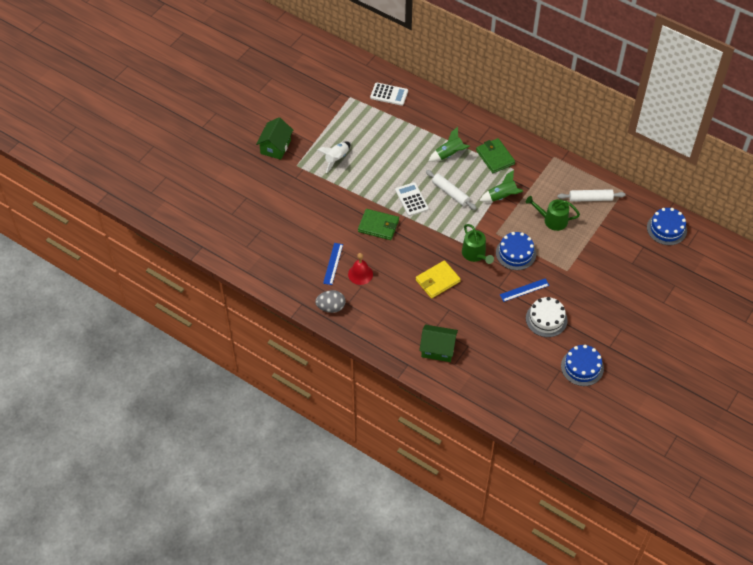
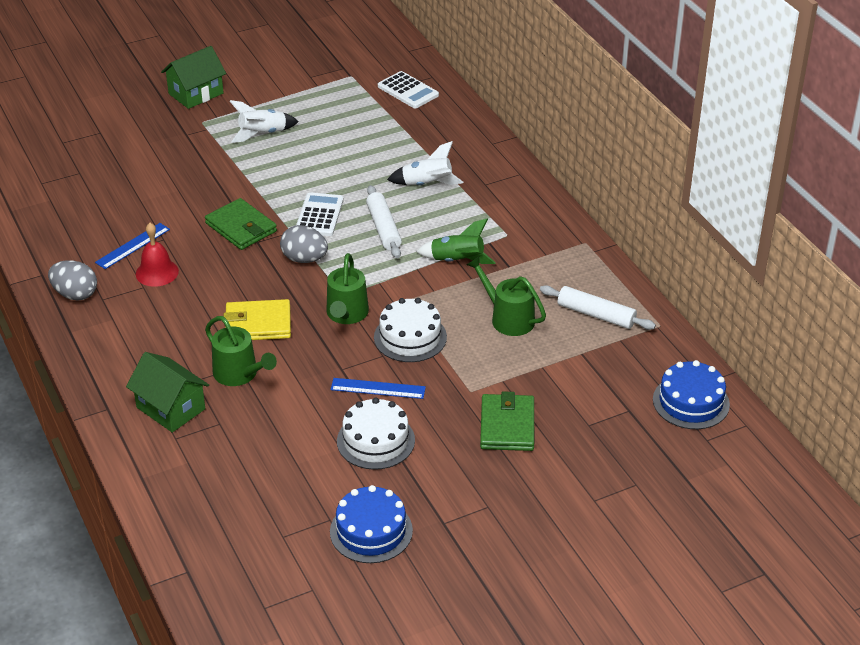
camera: 30 degrees right, 15 degrees down
green rocket [428,127,470,162] -> white rocket [387,141,463,185]
green wallet [476,138,515,173] -> green wallet moved to [480,391,534,451]
blue cake [496,232,536,270] -> white cake [374,298,447,362]
none -> green watering can [205,316,277,386]
none -> grey egg [280,225,328,263]

